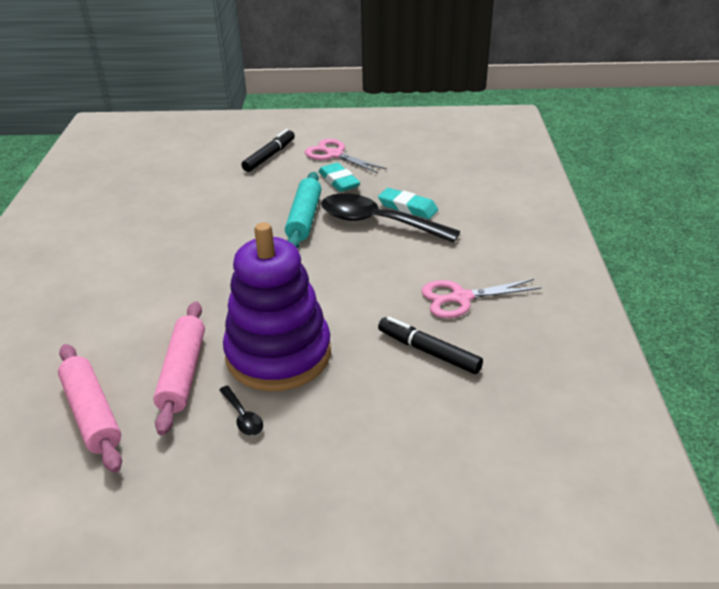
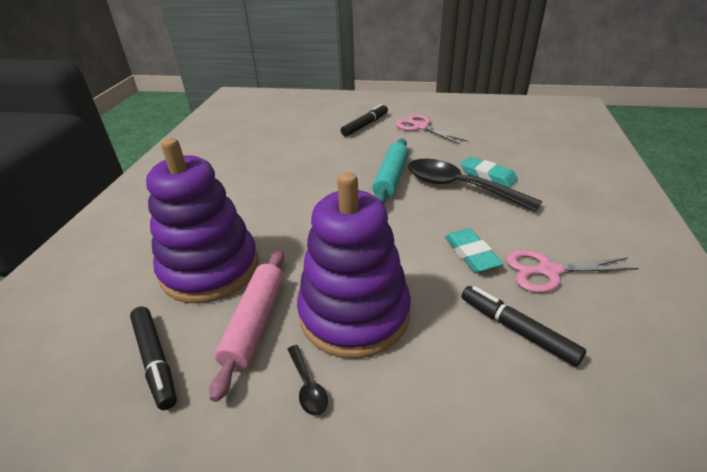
camera: 10 degrees right, 0 degrees up
pink rolling pin [58,344,122,473] -> black marker [130,307,177,410]
turquoise eraser [318,162,360,192] -> turquoise eraser moved to [445,228,503,273]
none -> purple stacking toy [146,138,258,303]

